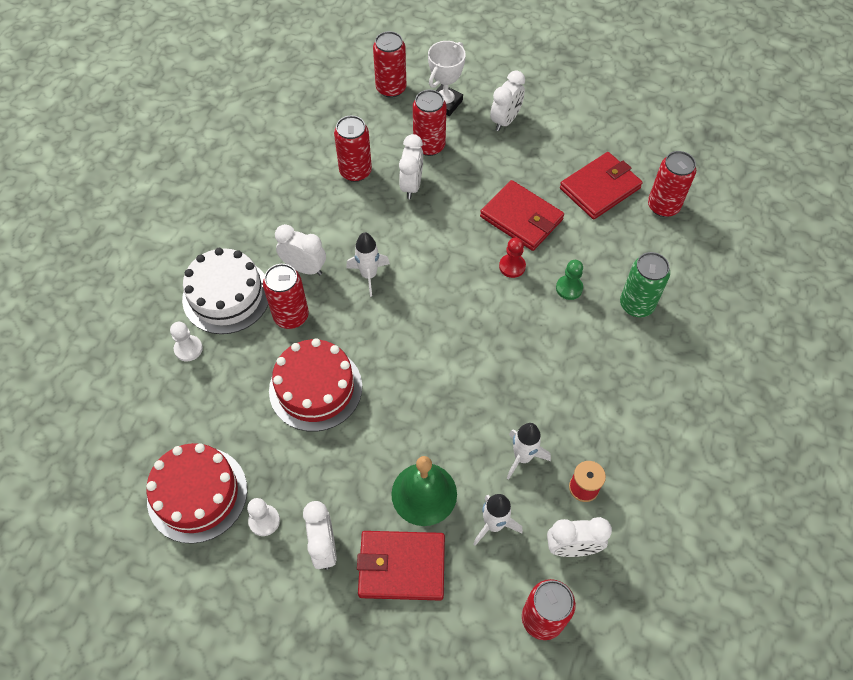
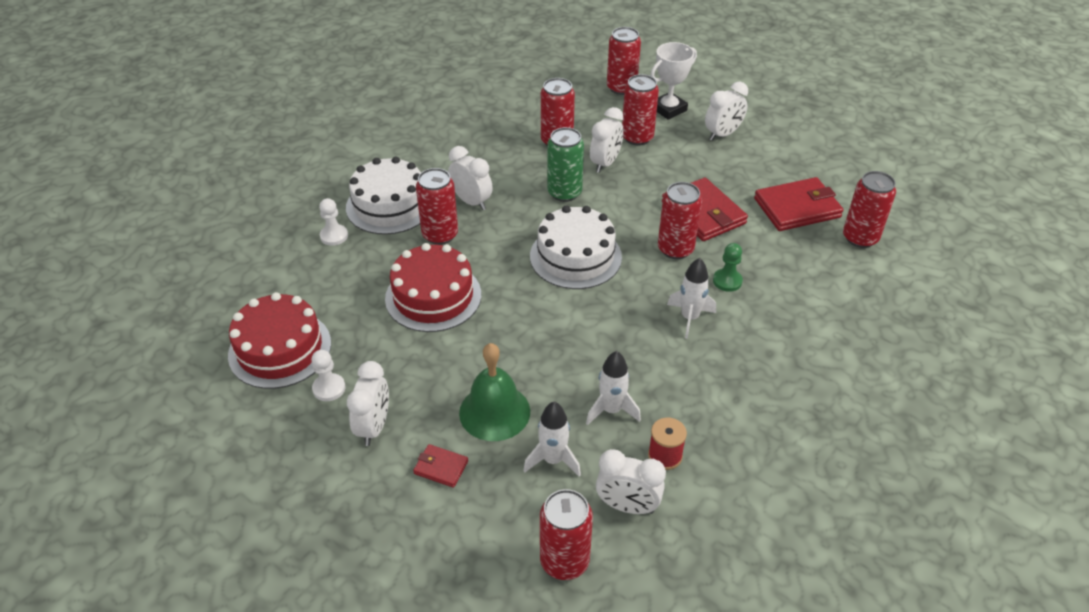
camera: 20 degrees right, 15 degrees down
white rocket [346,232,390,297] -> white rocket moved to [667,258,716,339]
red wallet [357,531,445,600] -> red wallet [413,444,468,488], size x0.49
red pawn [499,237,526,278] -> red can [658,182,702,259]
green can [620,252,670,317] -> green can moved to [547,127,584,202]
none -> white cake [530,205,622,289]

